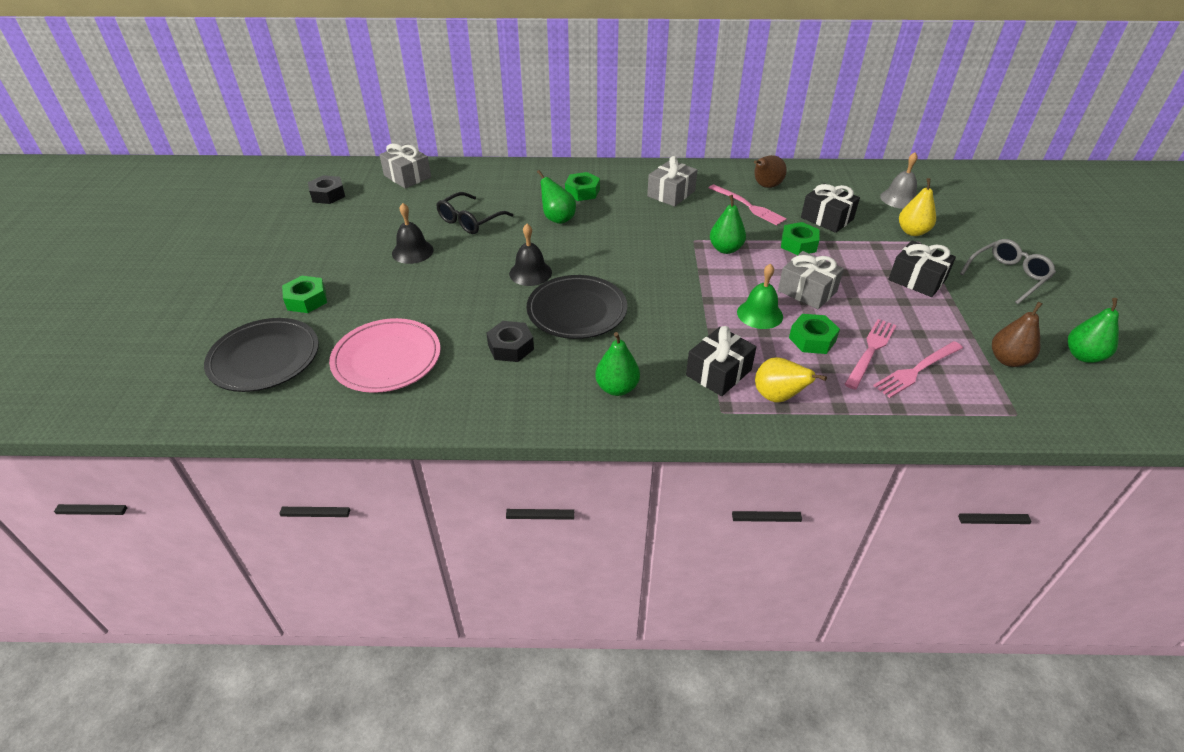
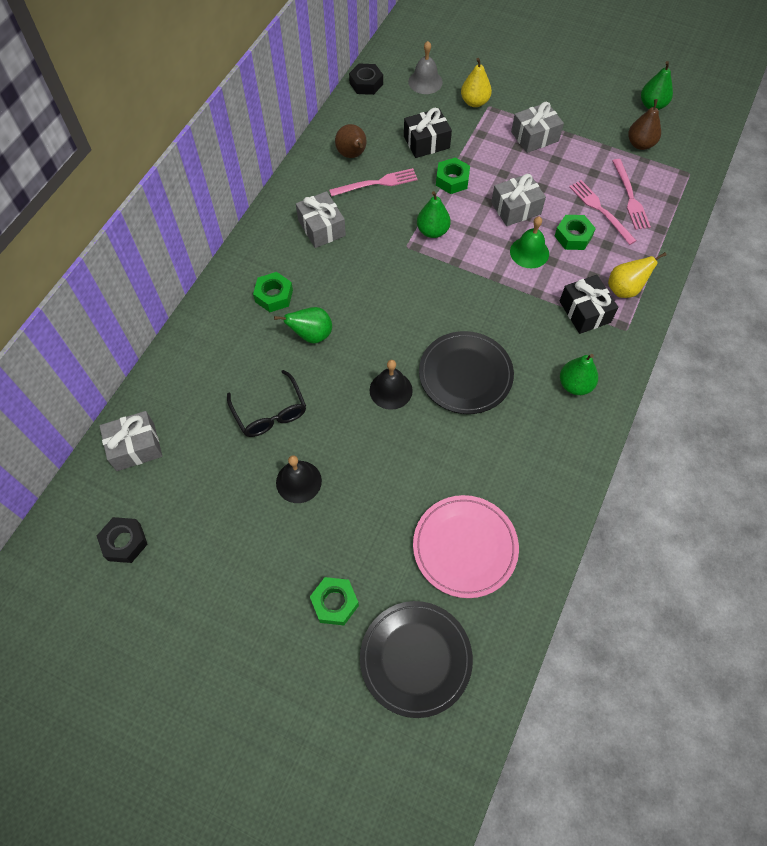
camera: 65 degrees left, 20 degrees up
black nut [486,321,534,362] -> black nut moved to [349,64,383,95]
black gift [888,240,956,297] -> grey gift [511,102,564,153]
grey glasses [960,239,1056,304] -> none

